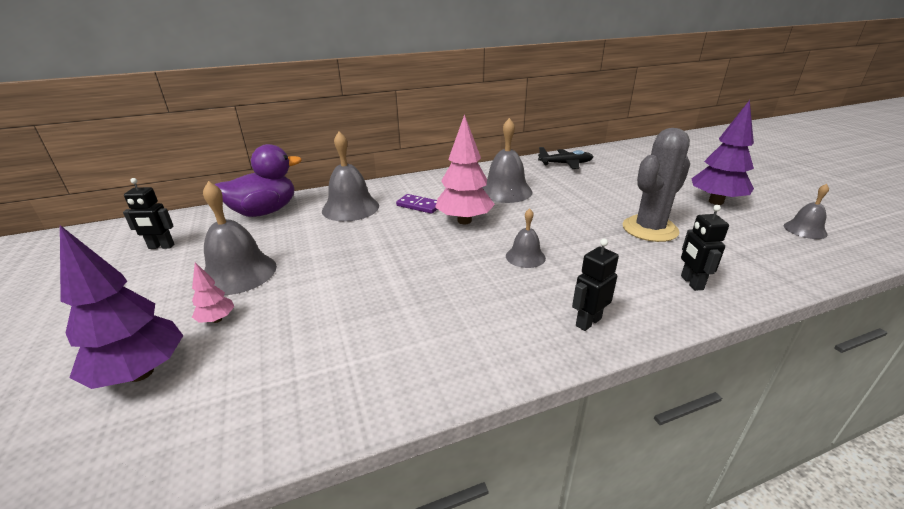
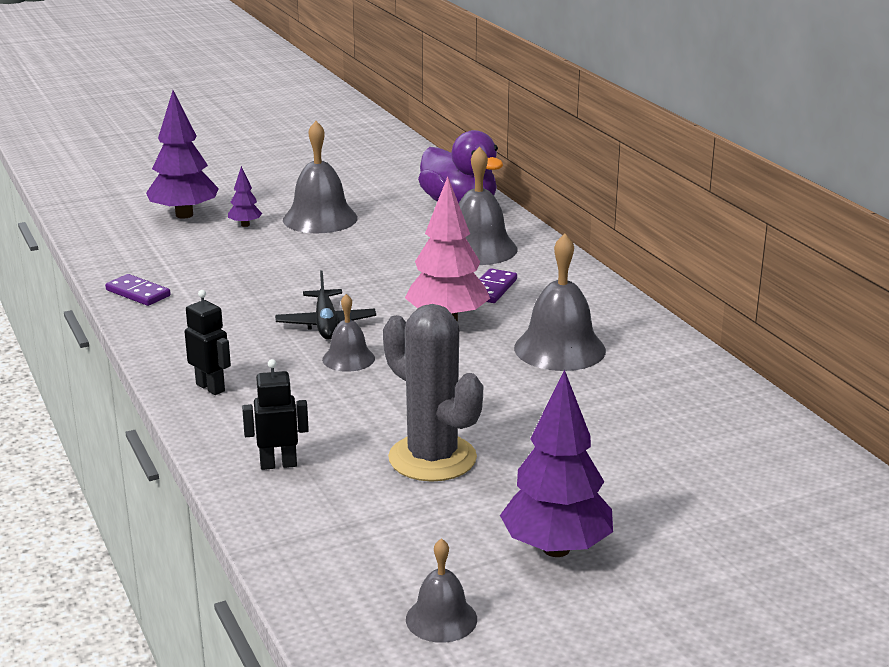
camera: 85 degrees right, 5 degrees down
black robot [123,178,174,249] -> none
pink tree [192,262,234,323] -> purple tree [228,166,262,227]
black plane [538,147,593,169] -> black plane moved to [275,270,376,339]
none -> purple domino [105,274,171,306]

